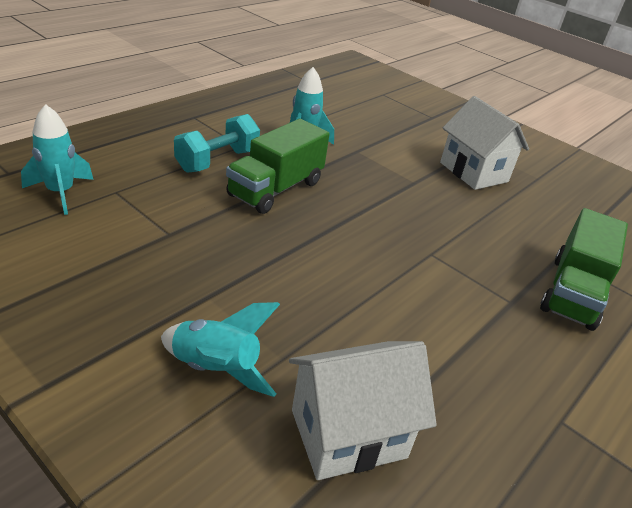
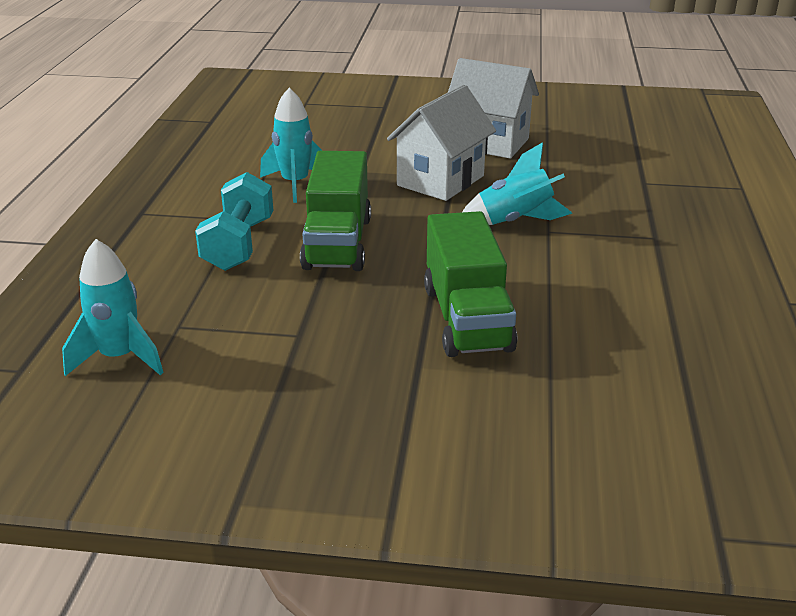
camera: 30 degrees left, 5 degrees down
turquoise rocket [161,302,280,397] -> turquoise rocket moved to [462,142,573,225]
white house [289,341,437,480] -> white house moved to [387,85,496,201]
green truck [540,208,628,331] -> green truck moved to [424,211,517,357]

